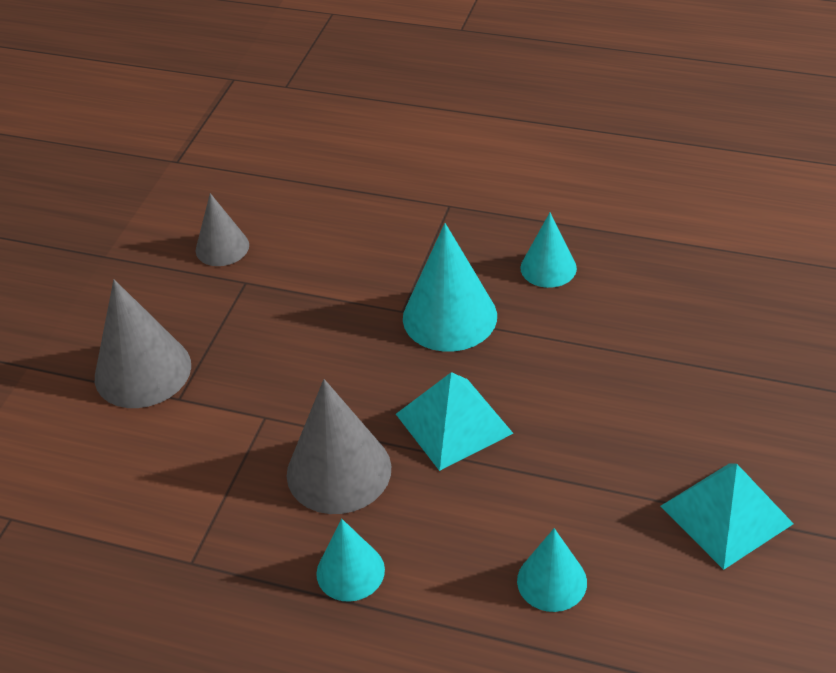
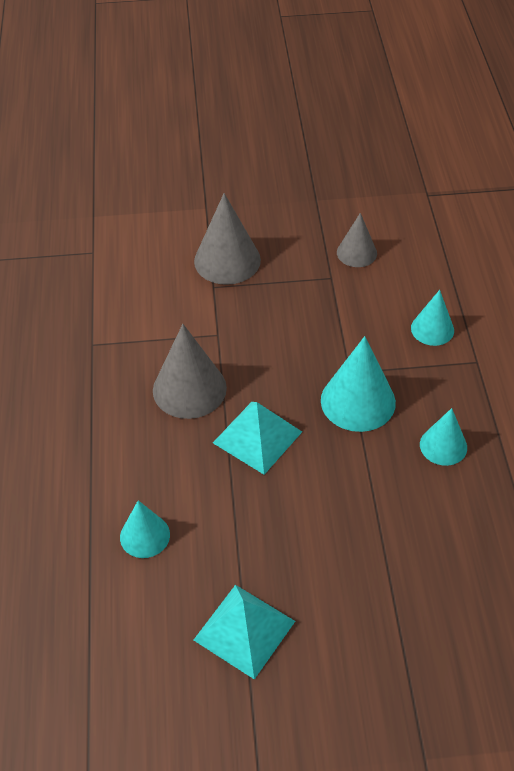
camera: 65 degrees right, 5 degrees up
turquoise cone [316,519,385,602] -> turquoise cone moved to [411,290,454,346]

